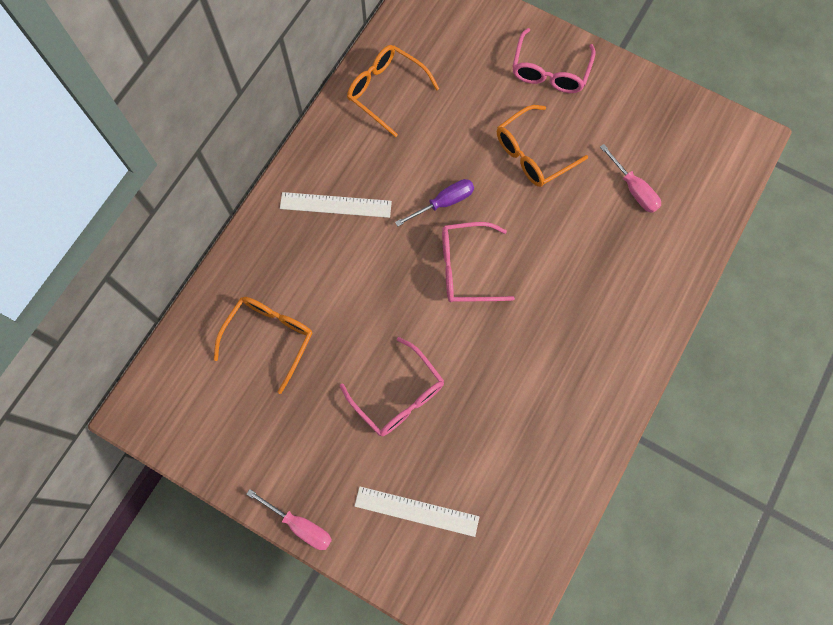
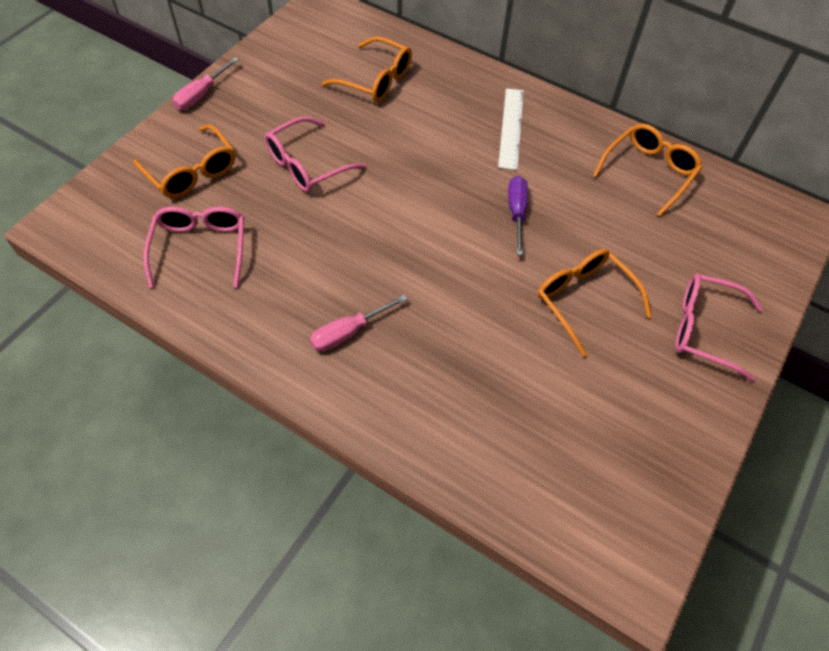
camera: 90 degrees right, 15 degrees down
white ruler [355,487,479,537] -> orange glasses [134,124,236,198]
purple screwdriver [395,179,474,226] -> purple screwdriver turned 150 degrees counterclockwise [508,176,528,255]
pink glasses [442,222,515,302] -> pink glasses moved to [143,206,244,288]
pink screwdriver [600,144,661,213] -> pink screwdriver moved to [310,295,408,352]

